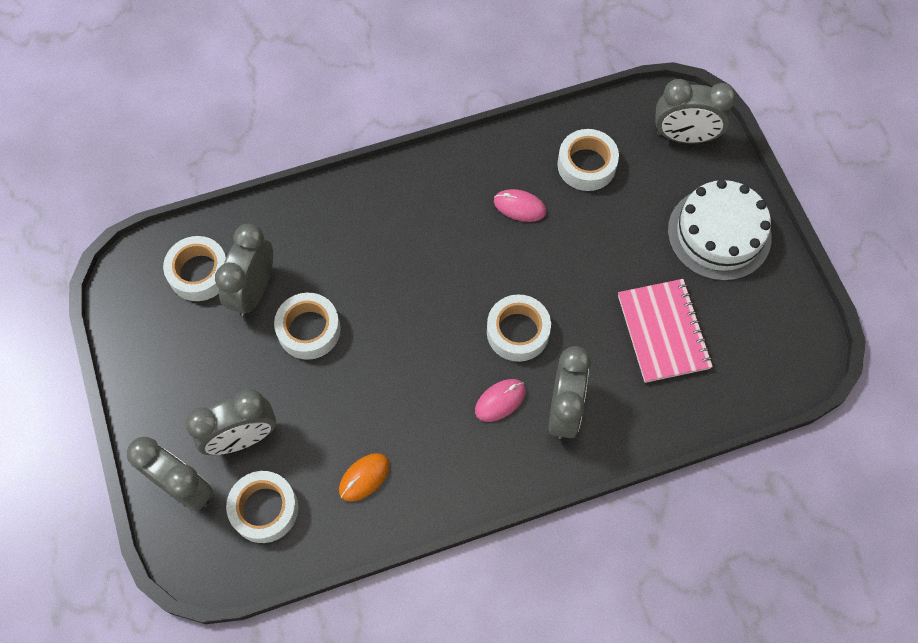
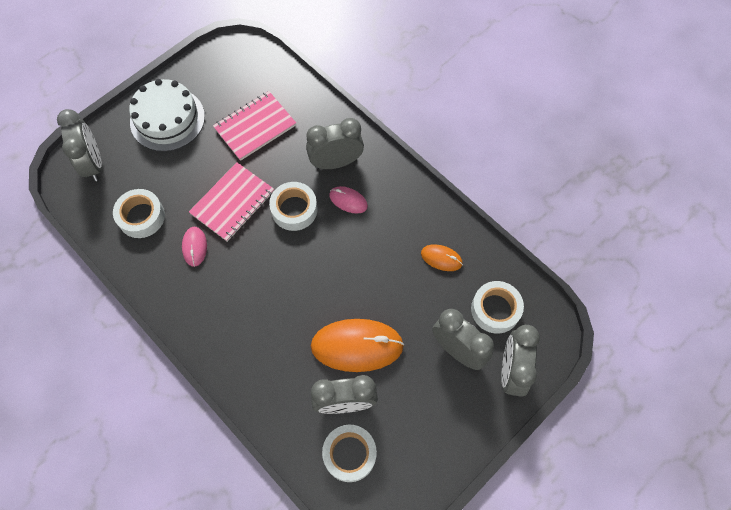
camera: 115 degrees left, 0 degrees up
white tape [274,293,341,360] -> orange mouse [311,319,404,372]
none -> pink notebook [189,162,274,242]

